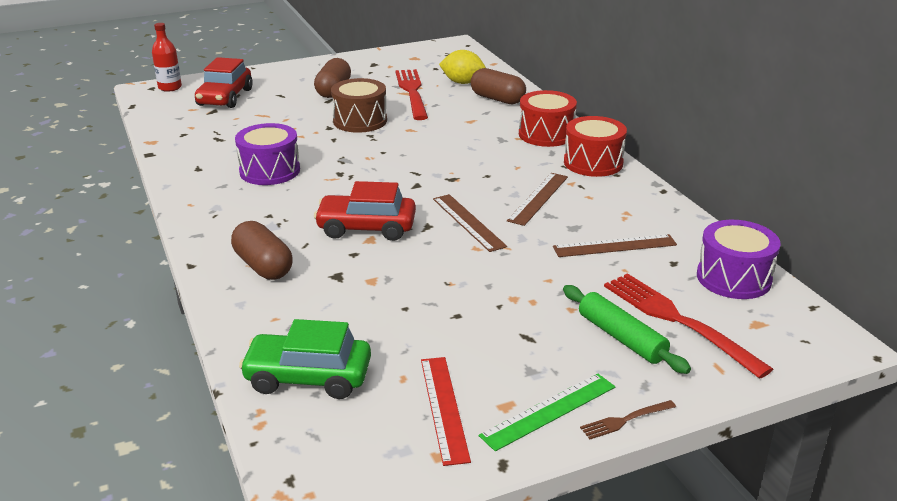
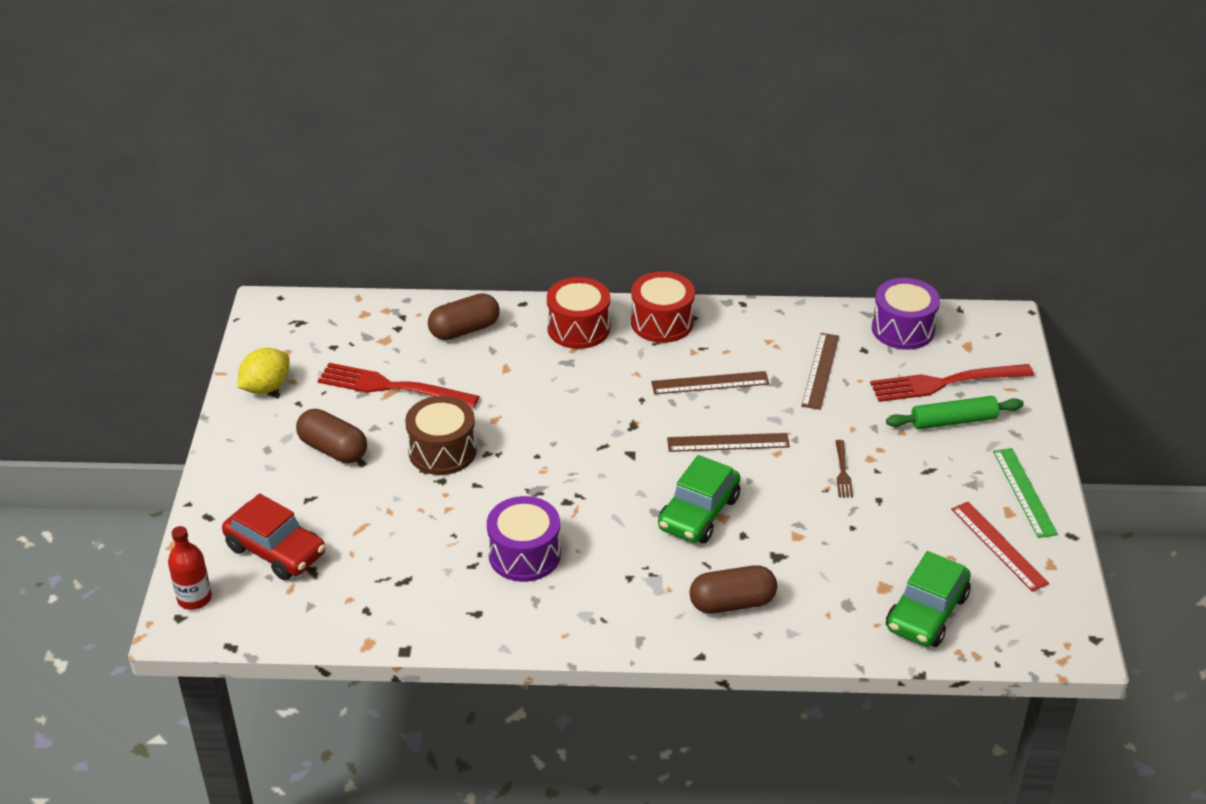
camera: 65 degrees left, 10 degrees up
red car [314,181,416,241] -> green car [658,455,740,543]
red ruler [421,357,471,466] -> red ruler turned 45 degrees clockwise [951,502,1049,592]
yellow lemon [439,50,486,84] -> yellow lemon moved to [237,348,290,394]
brown ruler [507,173,568,226] -> brown ruler turned 60 degrees counterclockwise [651,371,769,394]
brown fork [580,400,676,439] -> brown fork moved to [835,440,853,498]

